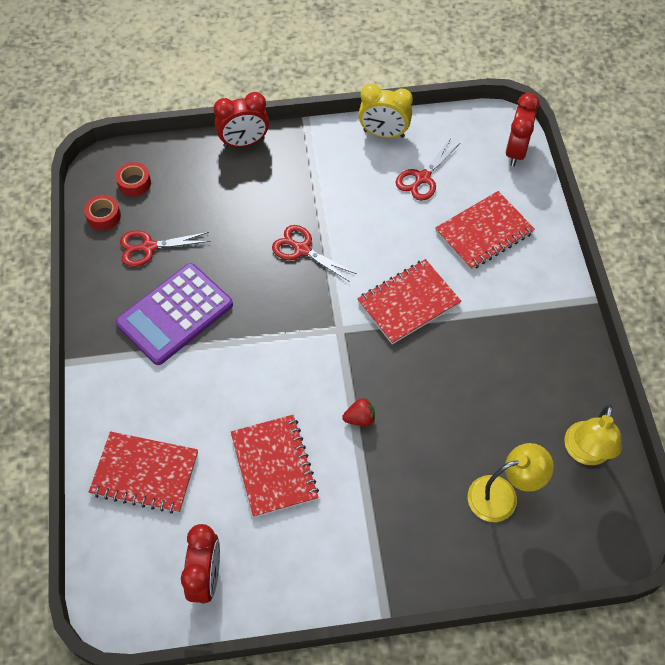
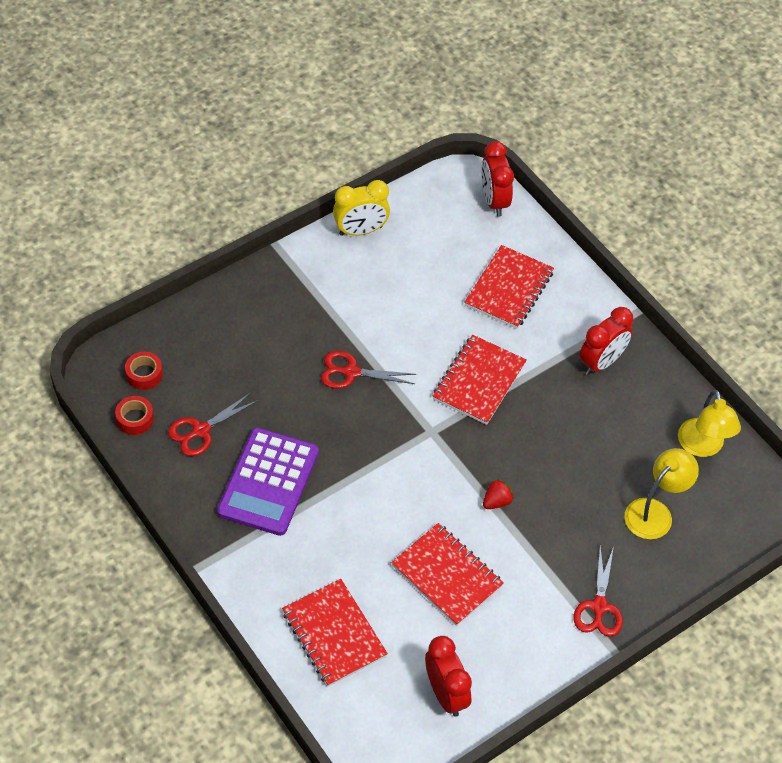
camera: 30 degrees left, 5 degrees down
red notebook [89,432,198,513] -> red notebook turned 75 degrees clockwise [282,579,388,687]
red clock [214,92,269,147] -> red clock moved to [580,307,633,375]
red scissors [396,138,460,201] -> red scissors moved to [574,546,623,637]

